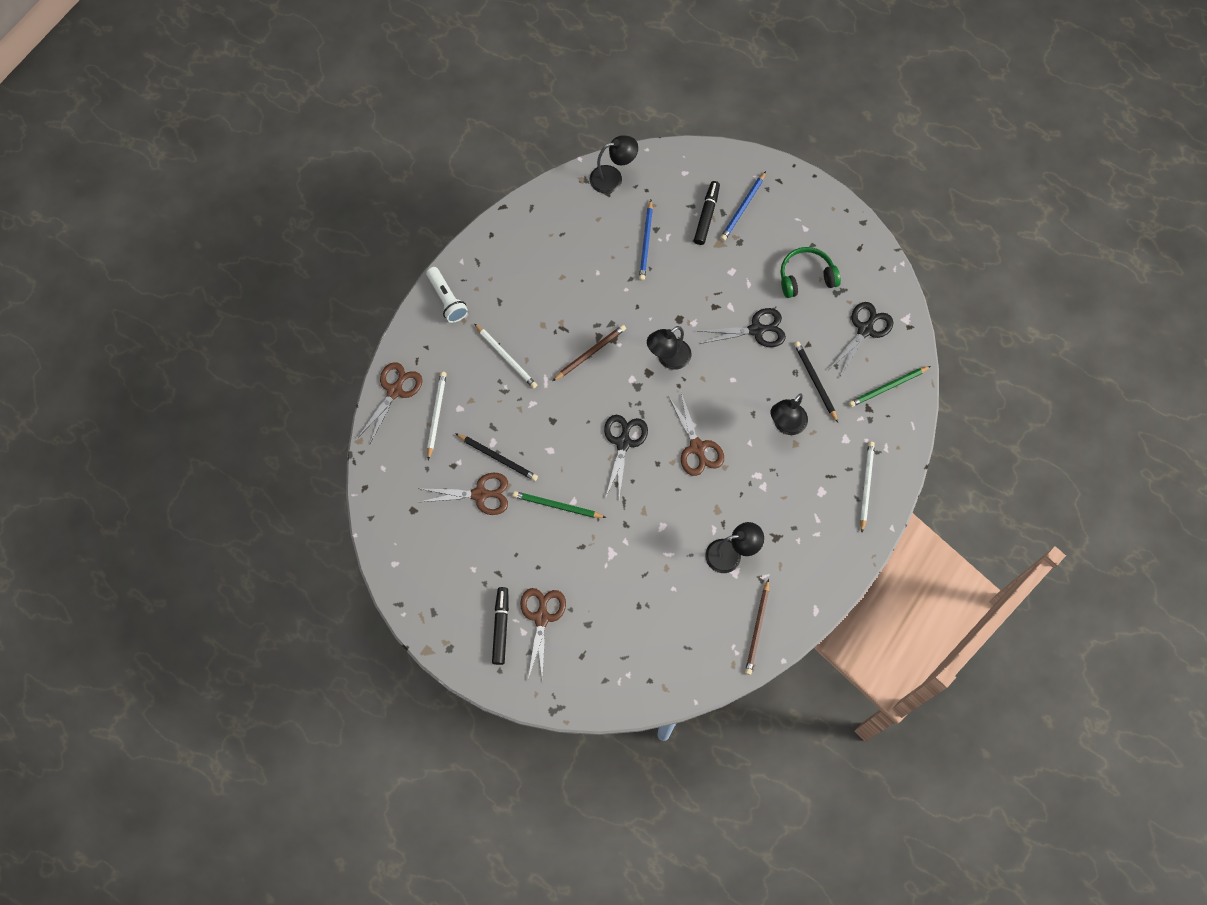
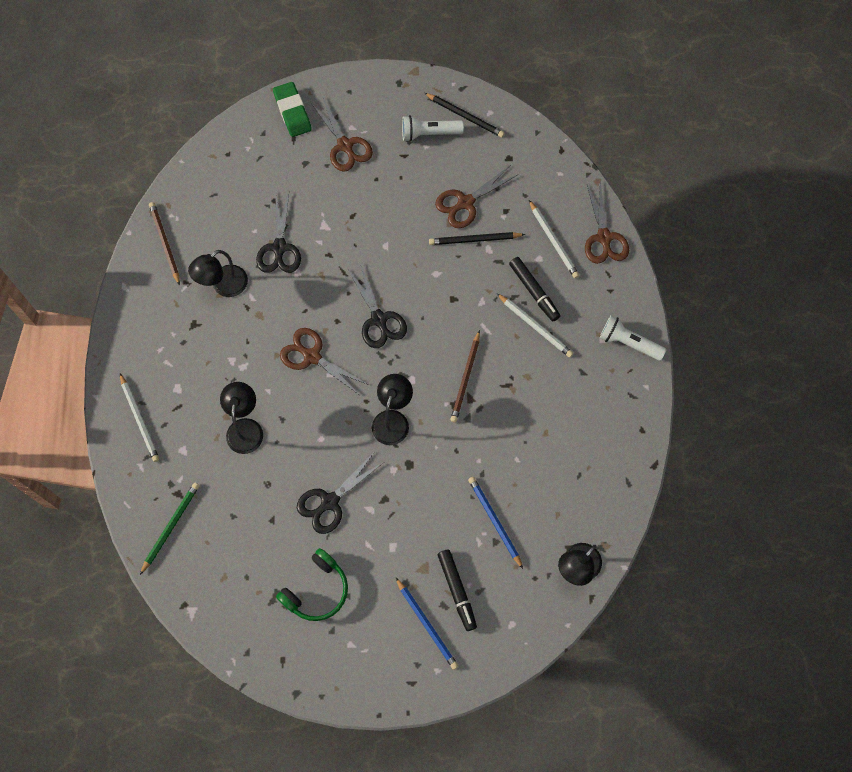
camera: 145 degrees right, 0 degrees up
white pencil [474,323,537,389] -> white pencil turned 150 degrees counterclockwise [497,293,573,358]
black marker [492,587,509,665] -> black marker moved to [509,257,560,321]
green pencil [512,491,607,518] -> none
blue pencil [720,171,766,241] -> blue pencil turned 150 degrees clockwise [395,577,459,670]
black pencil [794,342,838,423] -> black pencil moved to [424,93,505,138]
black scissors [829,302,893,378] -> black scissors moved to [256,193,301,273]
none -> green eraser [273,82,312,137]
none -> white flashlight [402,115,464,142]

